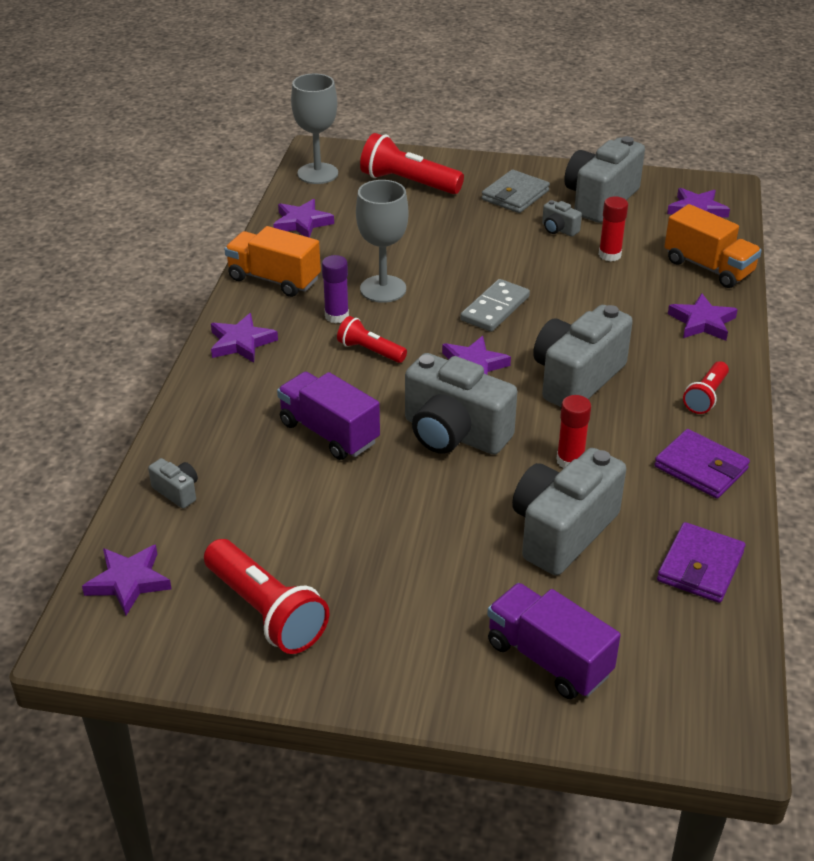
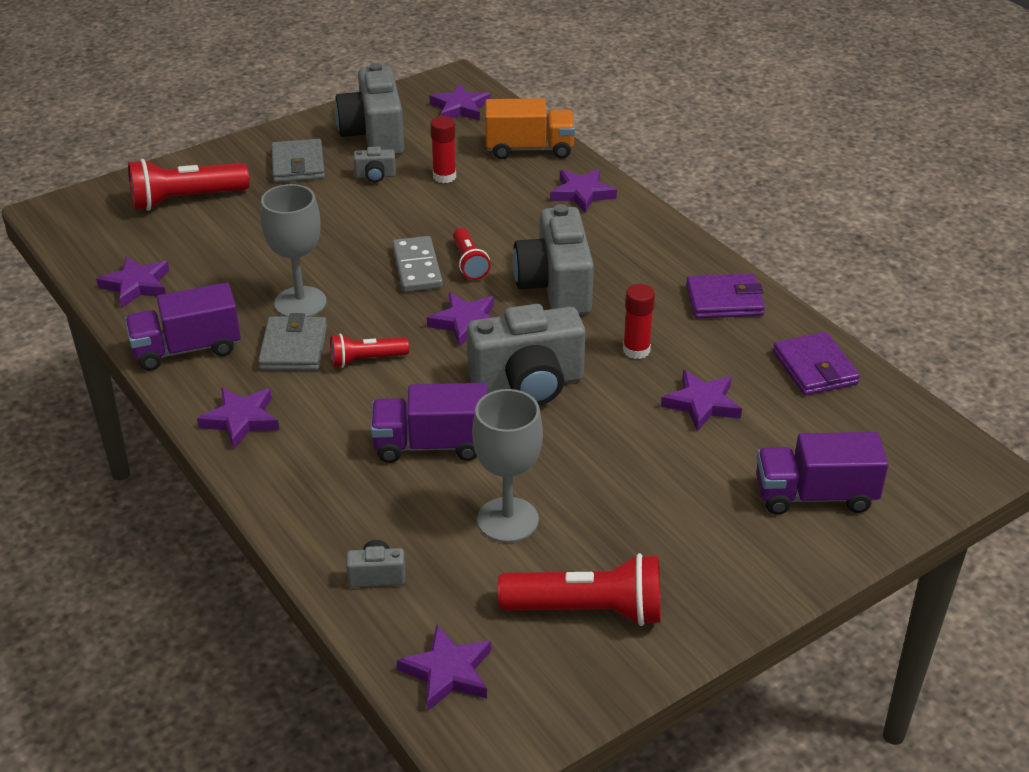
camera: 45 degrees left, 0 degrees up
orange truck [225,226,321,297] -> purple truck [125,283,241,371]
grey goblet [291,74,338,184] -> grey goblet moved to [472,389,543,543]
purple glue stick [322,255,349,323] -> grey wallet [258,313,327,371]
grey camera [512,448,626,575] -> purple star [661,370,742,431]
red flashlight [683,361,729,414] -> red flashlight moved to [453,228,491,280]

